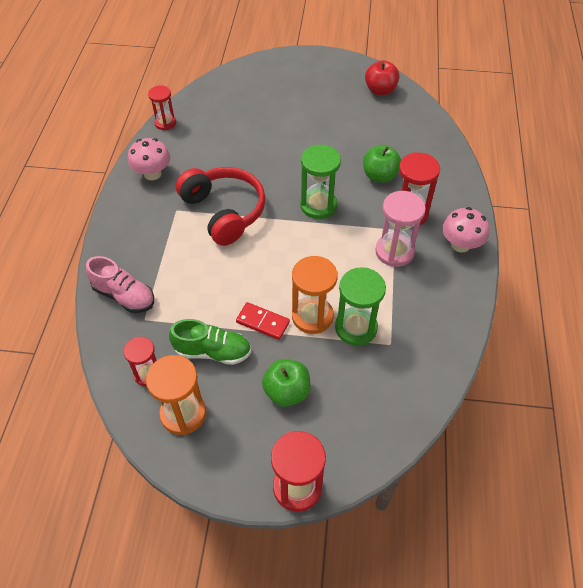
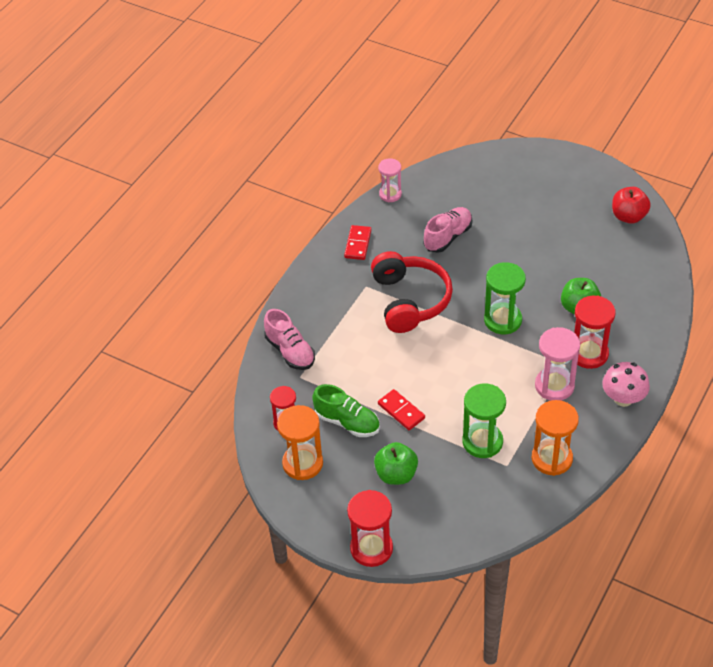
camera: 25 degrees right, 5 degrees down
pink mushroom [128,138,170,180] -> red domino [344,225,371,260]
red hourglass [148,86,176,130] -> pink hourglass [378,158,402,202]
orange hourglass [292,256,338,334] -> orange hourglass moved to [532,400,579,476]
none -> pink shoe [424,207,472,253]

